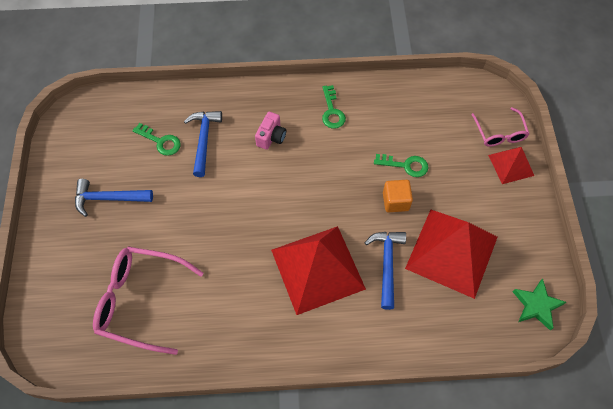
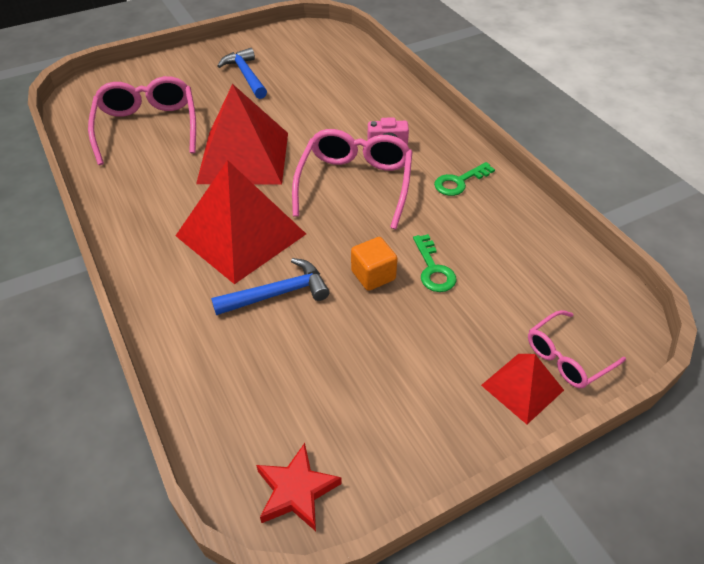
camera: 65 degrees right, 15 degrees down
green key [133,123,181,156] -> none
blue hammer [184,111,222,177] -> none
red pyramid [405,210,497,299] -> red pyramid moved to [196,84,288,185]
green star [513,279,566,331] -> red star [256,443,342,531]
none -> pink glasses [292,129,412,229]

